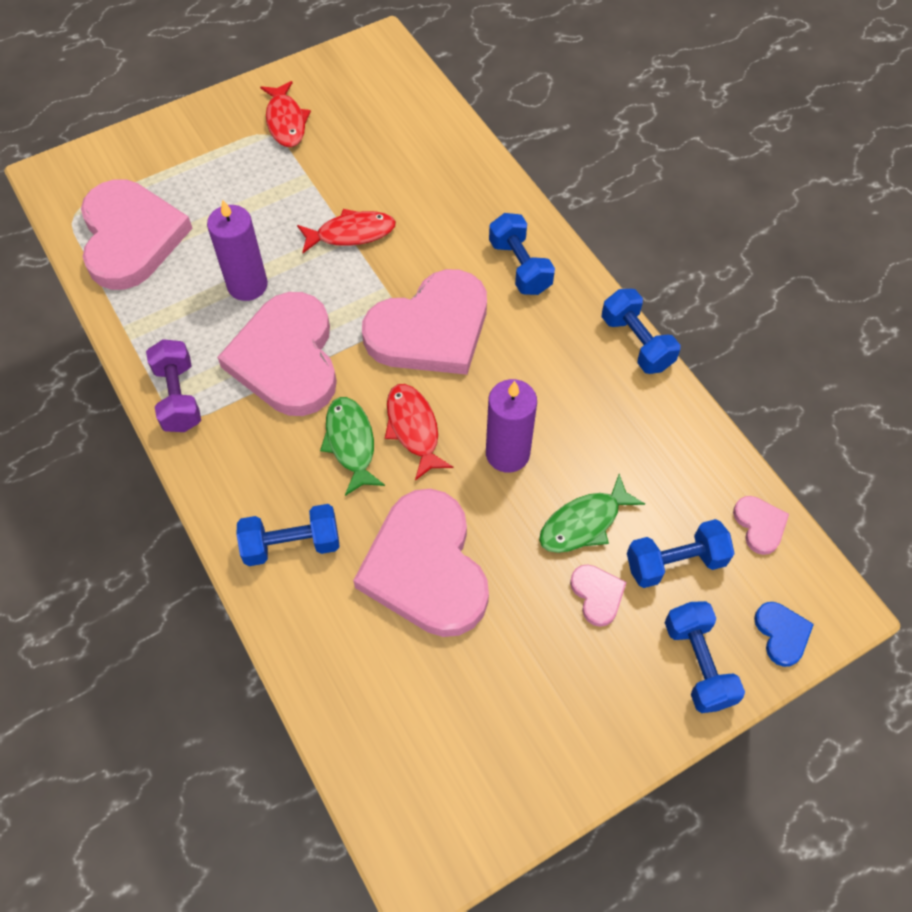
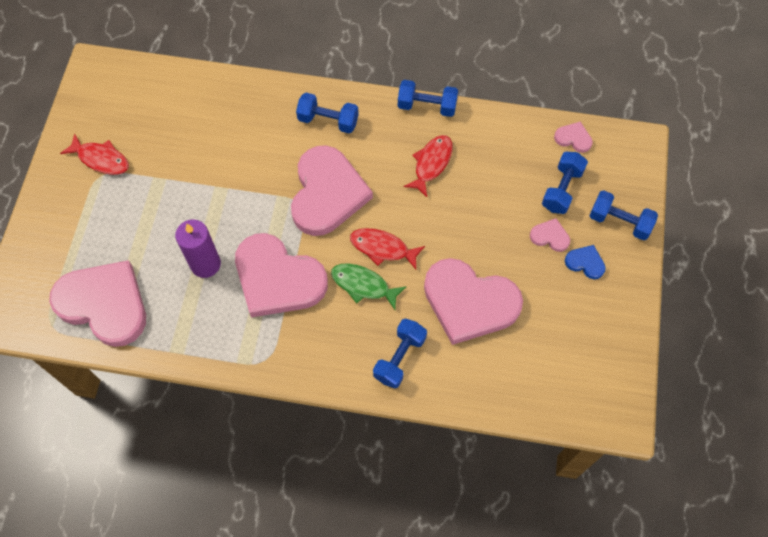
camera: 50 degrees left, 5 degrees up
purple dumbbell [146,339,201,432] -> none
red fish [297,209,396,253] -> red fish moved to [404,135,453,197]
purple candle [486,379,537,473] -> none
green fish [539,474,645,553] -> none
blue heart [754,602,814,667] -> blue heart moved to [565,245,606,279]

